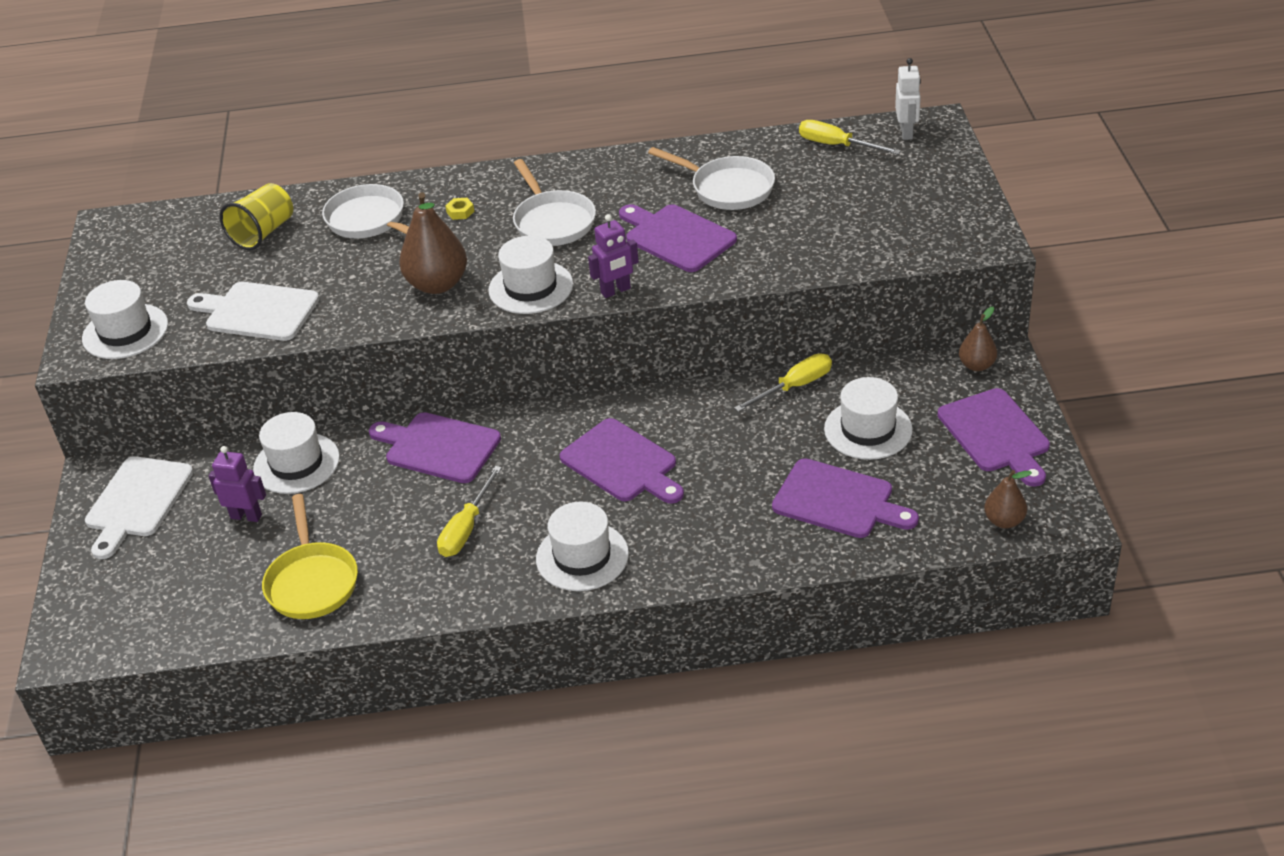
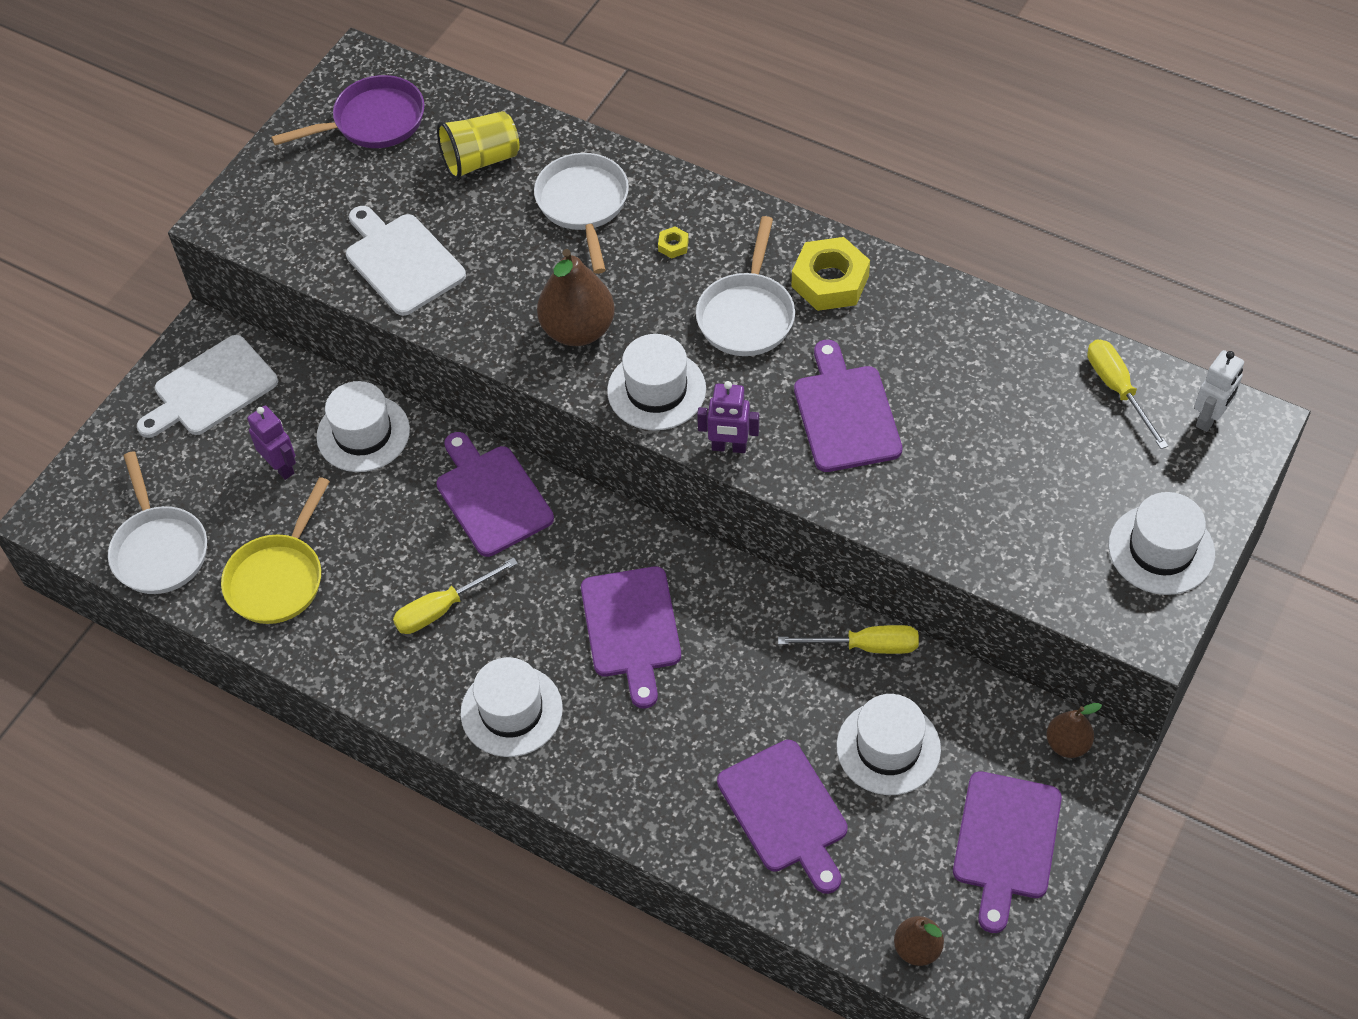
camera: 35 degrees right, 15 degrees up
white hat [82,280,168,359] -> white hat moved to [1108,492,1215,595]
white pan [648,147,775,210] -> white pan moved to [108,451,207,594]
none -> purple pan [271,75,425,148]
none -> yellow nut [792,237,870,311]

